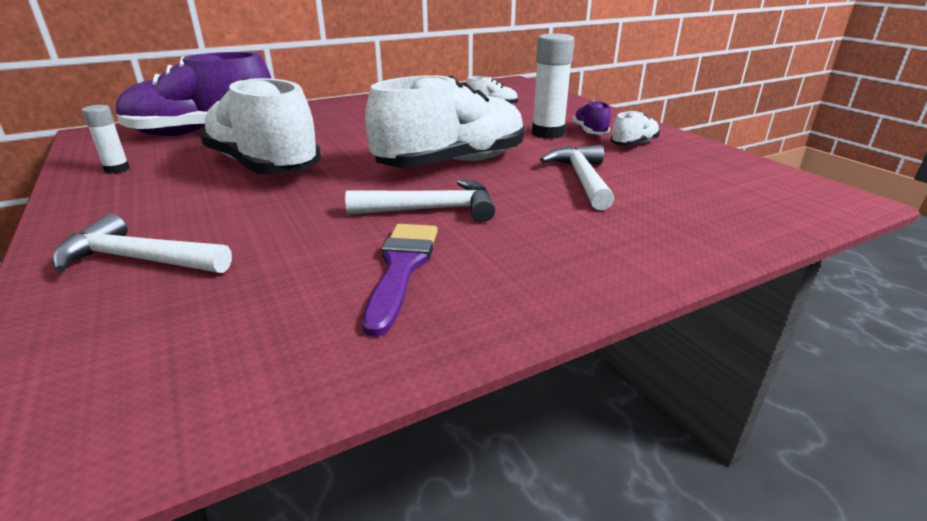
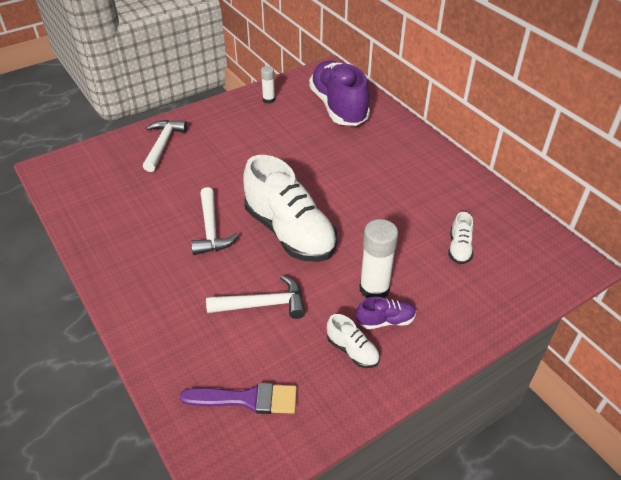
camera: 85 degrees right, 15 degrees up
white shoe [199,78,321,175] -> none
purple brush [362,224,438,337] -> purple brush moved to [180,383,297,414]

